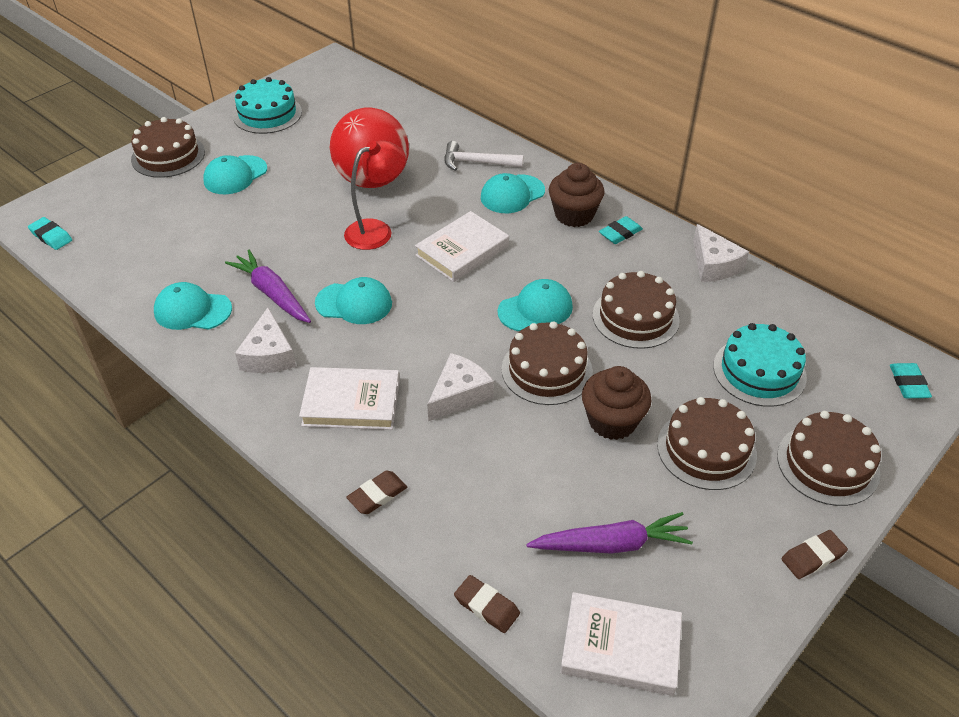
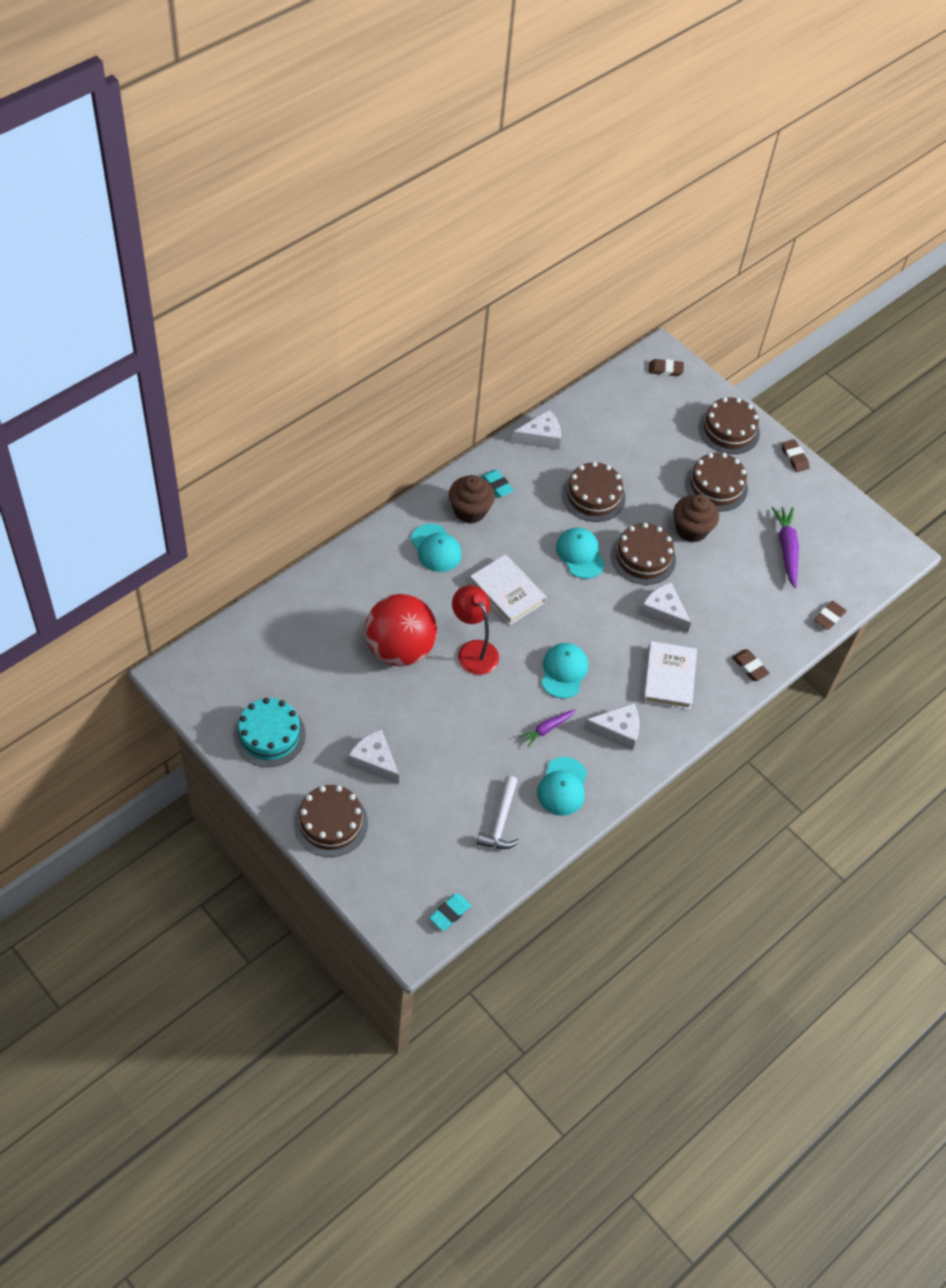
camera: 90 degrees left, 10 degrees up
turquoise cap [203,155,267,194] -> white cheese [348,730,399,785]
purple carrot [225,250,311,323] -> purple carrot [519,709,576,747], size x0.61
white hammer [444,141,524,171] -> white hammer moved to [477,776,520,849]
white book [560,592,682,696] -> none
turquoise cake [713,323,807,407] -> none
turquoise eraser [890,363,932,398] -> brown eraser [649,359,684,376]

